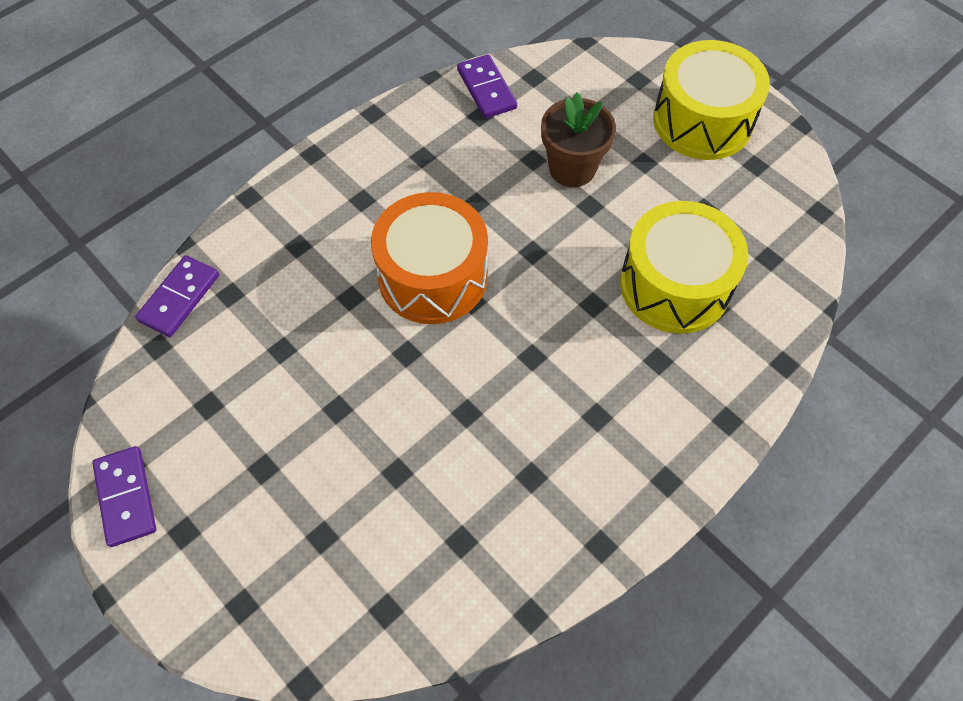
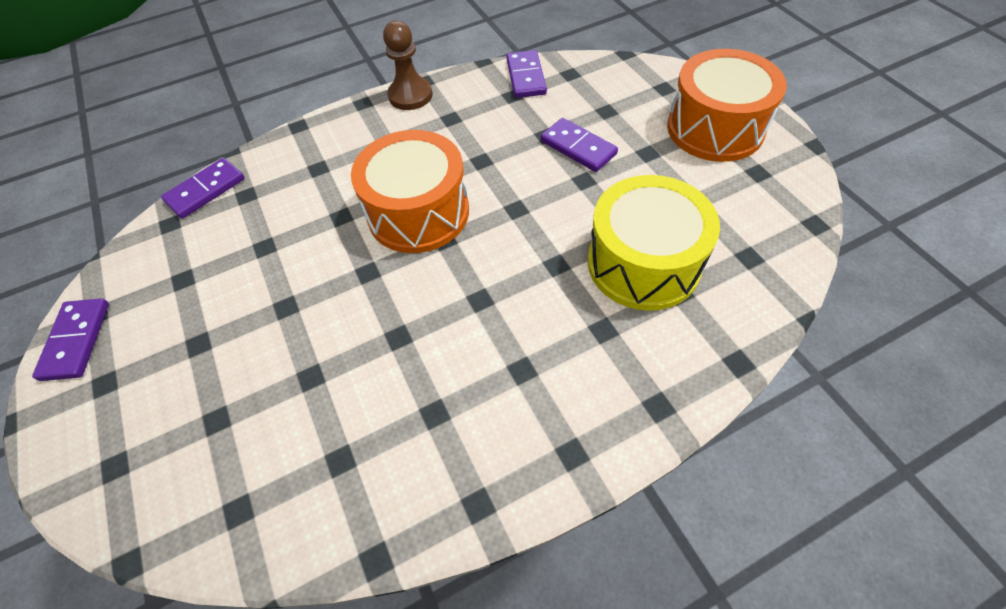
camera: 20 degrees right, 5 degrees down
brown flower pot [541,92,616,187] -> purple domino [541,118,618,172]
yellow drum [653,40,770,160] -> orange drum [667,49,787,162]
none -> brown pawn [383,21,433,110]

